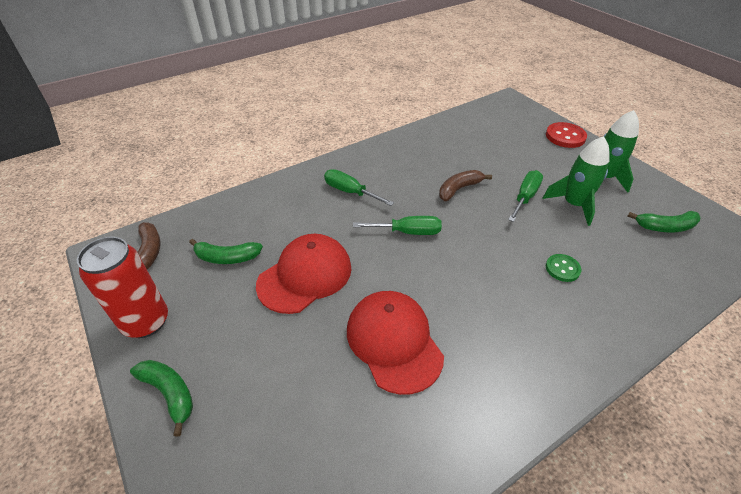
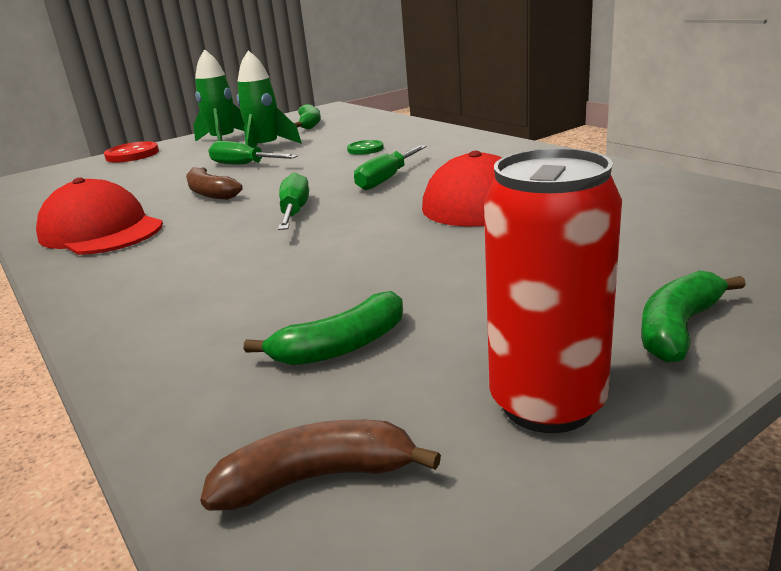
camera: 90 degrees left, 20 degrees down
green banana [189,239,263,264] -> green banana turned 60 degrees clockwise [244,291,403,366]
red cap [256,234,352,314] -> red cap moved to [36,178,163,255]
green screwdriver [324,169,394,206] -> green screwdriver moved to [354,145,426,190]

